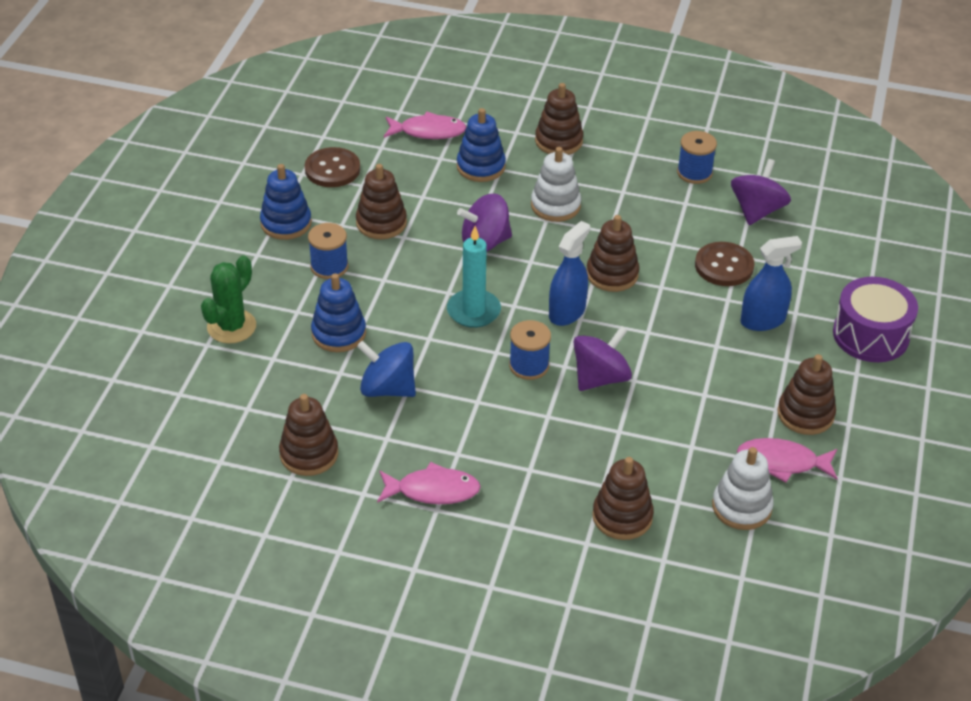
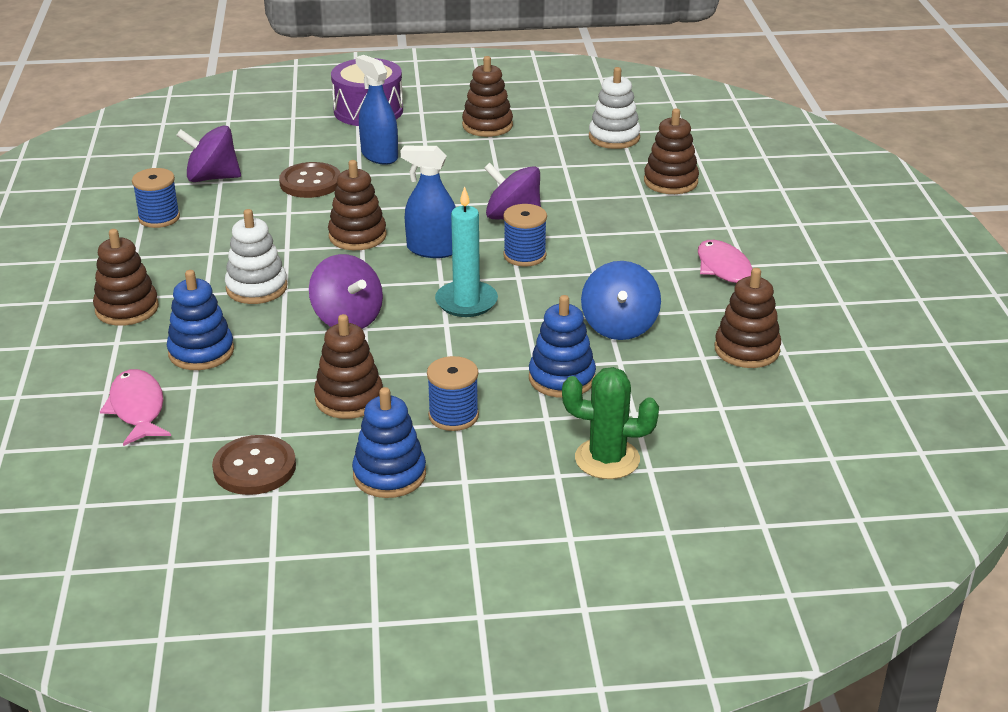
camera: 110 degrees left, 10 degrees down
pink fish [737,438,838,483] -> none

